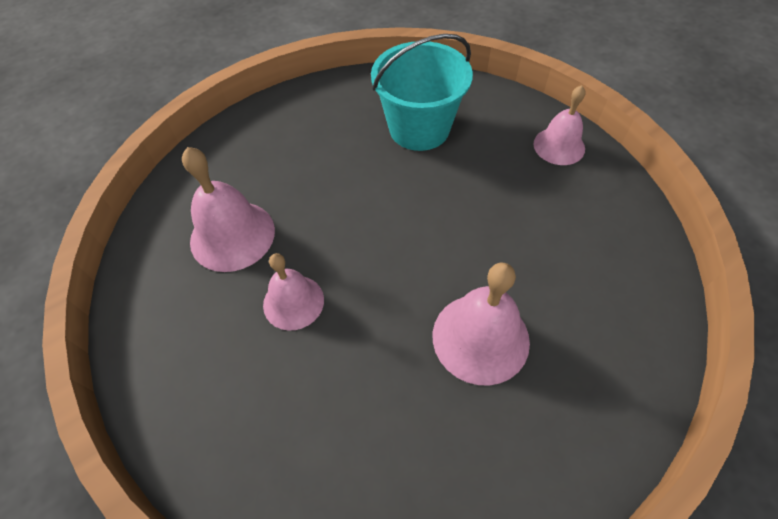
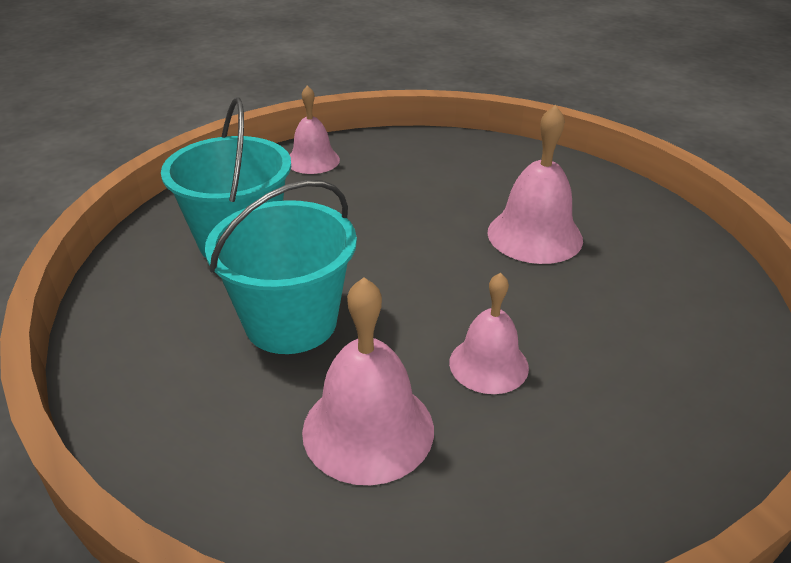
camera: 85 degrees left, 20 degrees down
none -> turquoise bucket [205,180,357,354]

